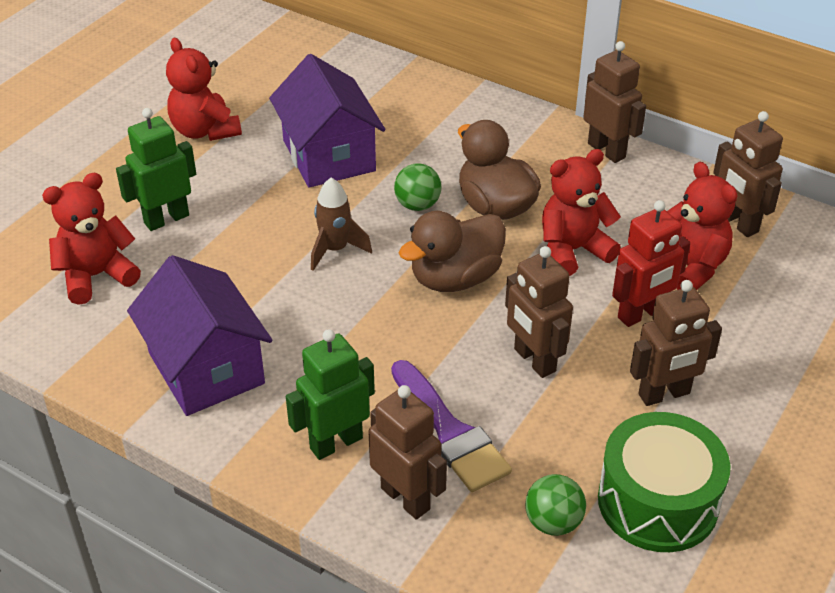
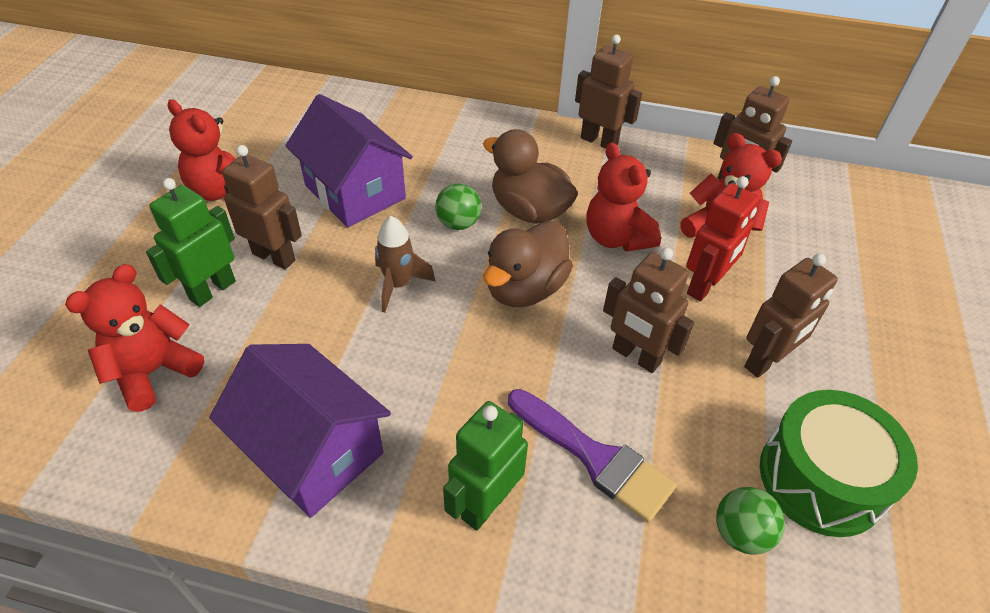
camera: 20 degrees left, 5 degrees up
brown robot [368,385,447,520] -> brown robot moved to [222,145,302,269]
red teddy bear [542,149,621,276] -> red teddy bear turned 75 degrees counterclockwise [586,142,661,252]

